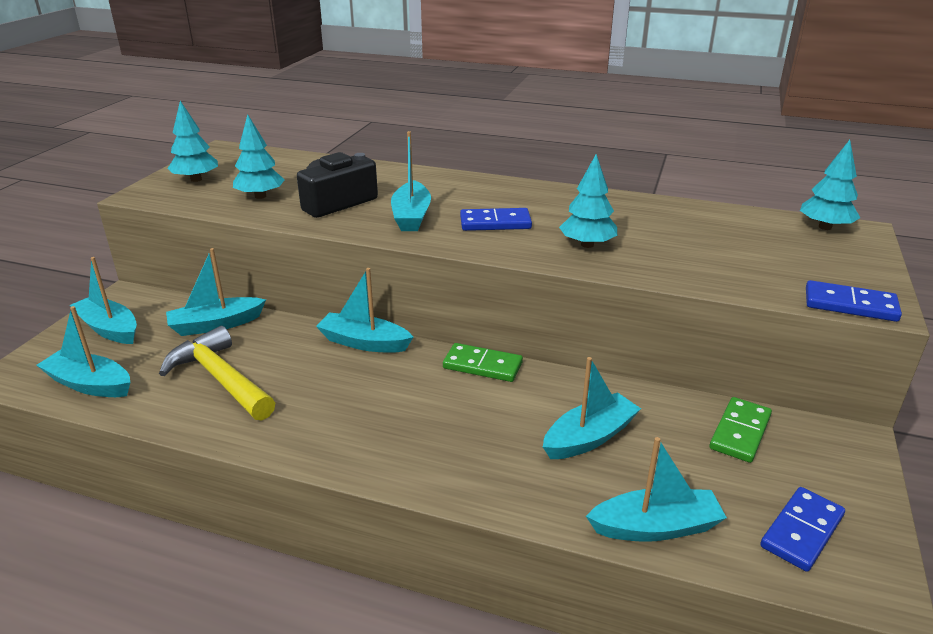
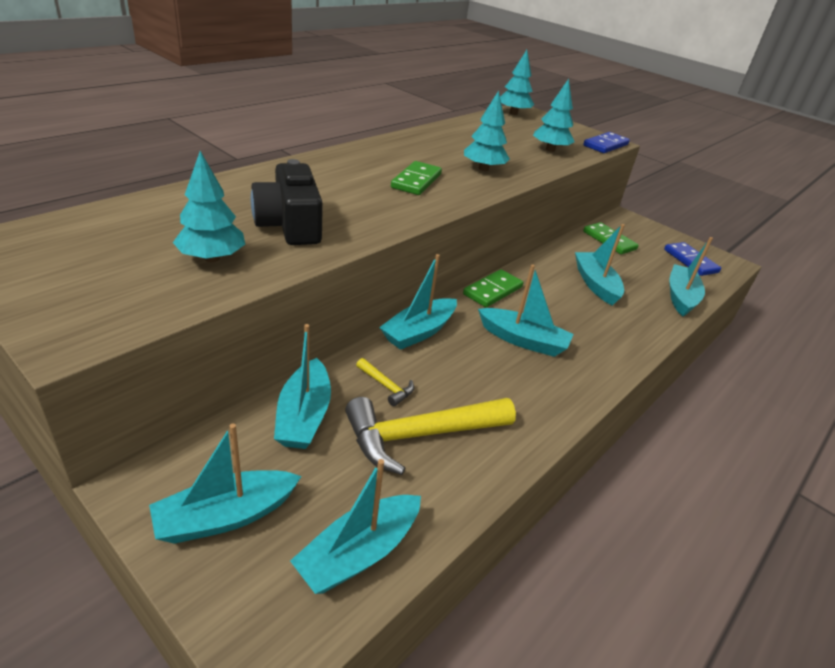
camera: 70 degrees left, 5 degrees up
turquoise tree [167,101,218,182] -> turquoise tree moved to [533,79,574,152]
turquoise boat [391,131,431,231] -> turquoise boat moved to [478,264,574,357]
blue domino [460,208,532,231] -> green domino [391,161,442,195]
none -> yellow hammer [356,358,414,406]

